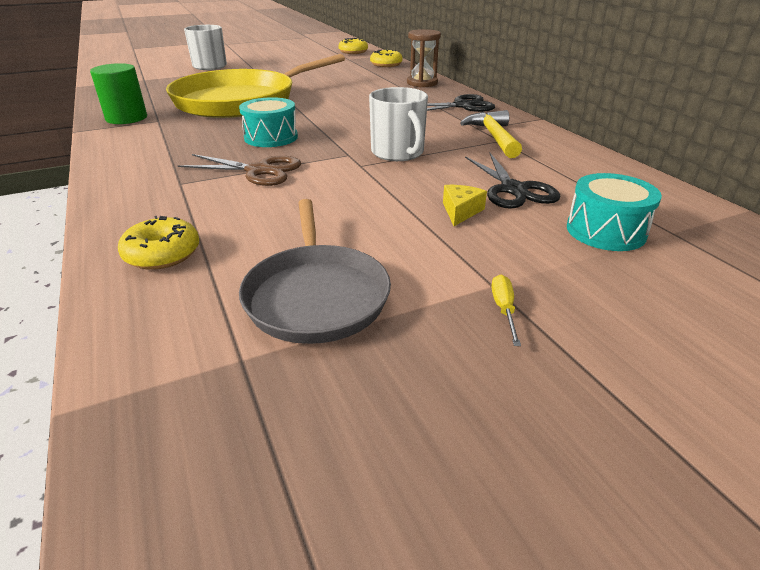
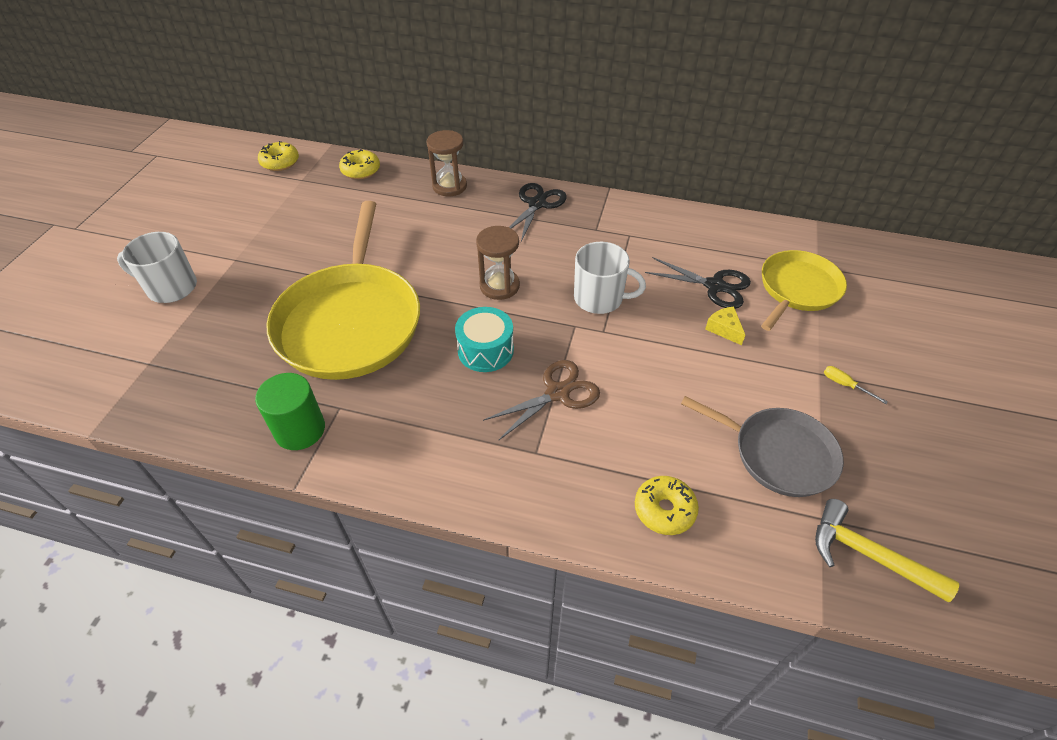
camera: 50 degrees left, 15 degrees up
yellow hammer [460,110,522,158] -> yellow hammer moved to [815,499,959,602]
turquoise drum [567,173,662,251] -> yellow pan [761,250,847,331]
none -> brown hourglass [476,226,520,300]

